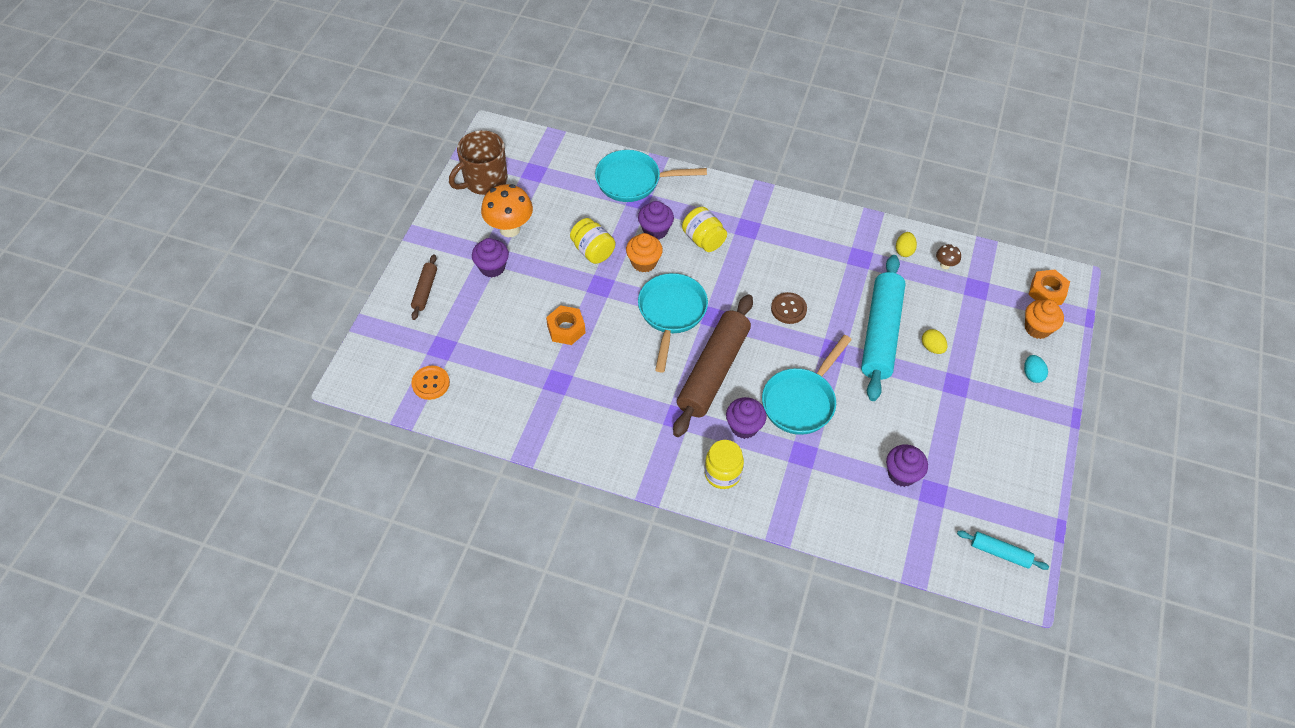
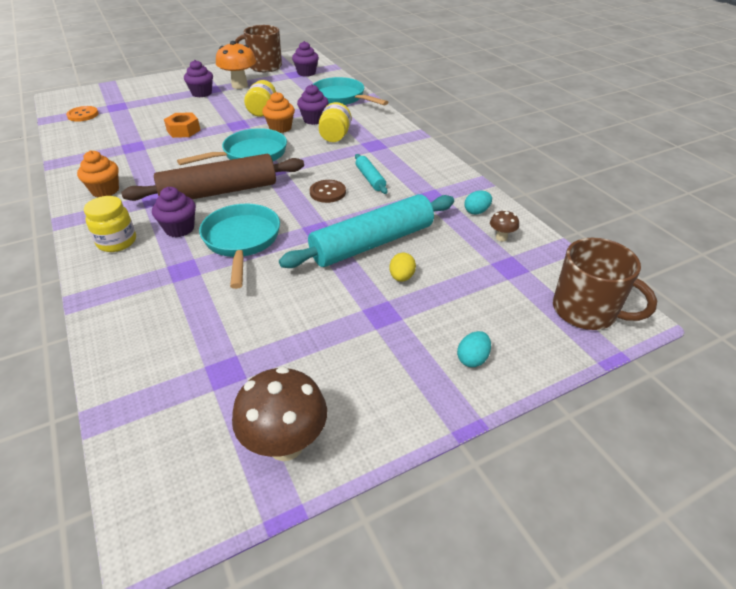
camera: 45 degrees right, 15 degrees down
brown rolling pin [411,254,437,320] -> none
turquoise pan [762,335,852,435] -> turquoise pan turned 90 degrees clockwise [199,204,280,289]
purple cupcake [886,444,928,487] -> purple cupcake moved to [292,41,319,77]
yellow egg [896,232,917,257] -> turquoise egg [464,191,492,215]
turquoise rolling pin [957,531,1049,570] -> turquoise rolling pin moved to [355,154,388,194]
orange cupcake [1025,300,1064,339] -> orange cupcake moved to [77,150,119,197]
orange nut [1028,269,1070,305] -> brown mug [553,238,657,330]
none -> brown mushroom [232,366,327,461]

